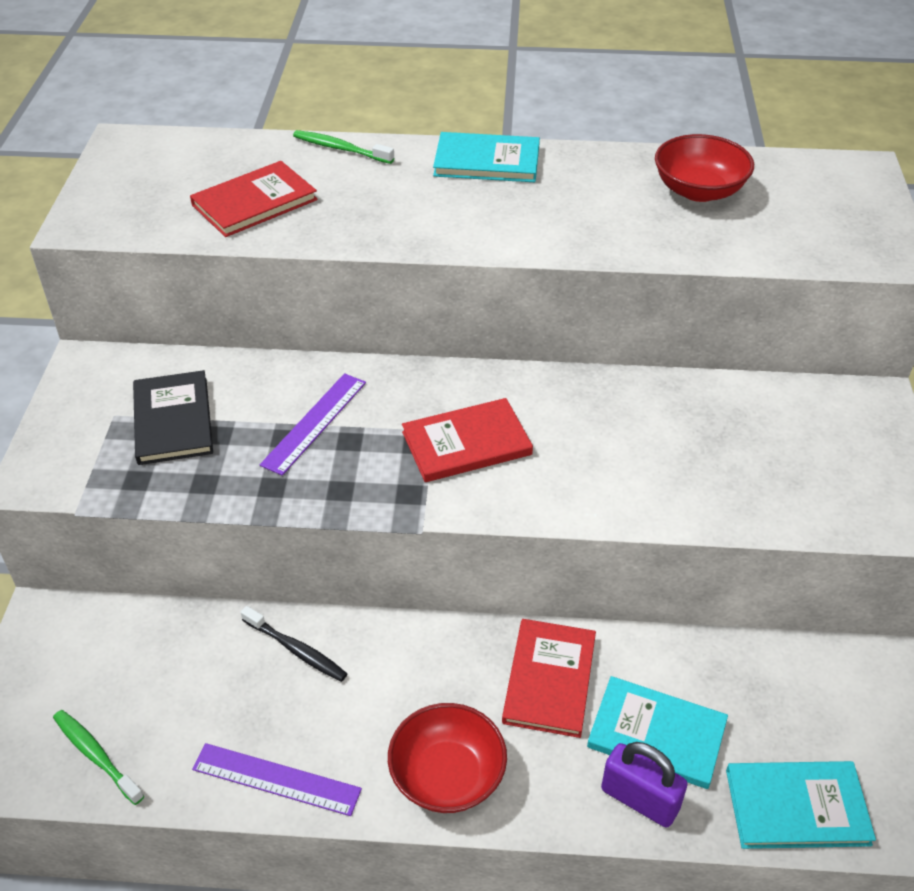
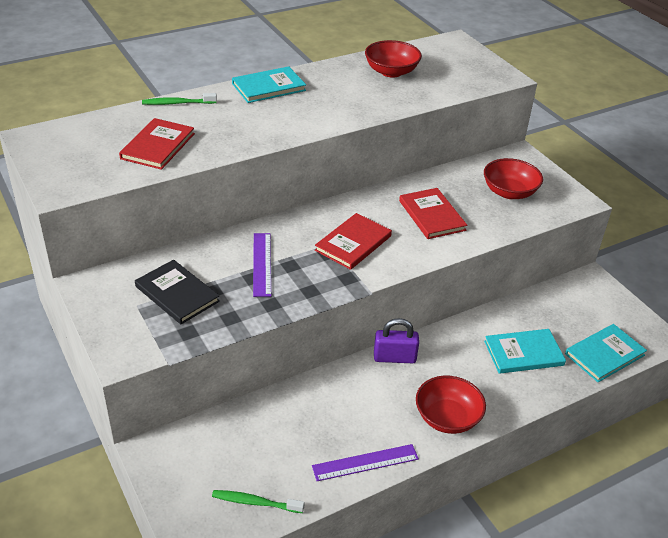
camera: 35 degrees left, 5 degrees down
black toothbrush [241,606,348,682] -> none
red book [502,619,596,738] -> red book moved to [399,188,467,239]
purple padlock [601,742,688,828] -> purple padlock moved to [374,318,419,363]
none -> red bowl [484,158,543,199]

